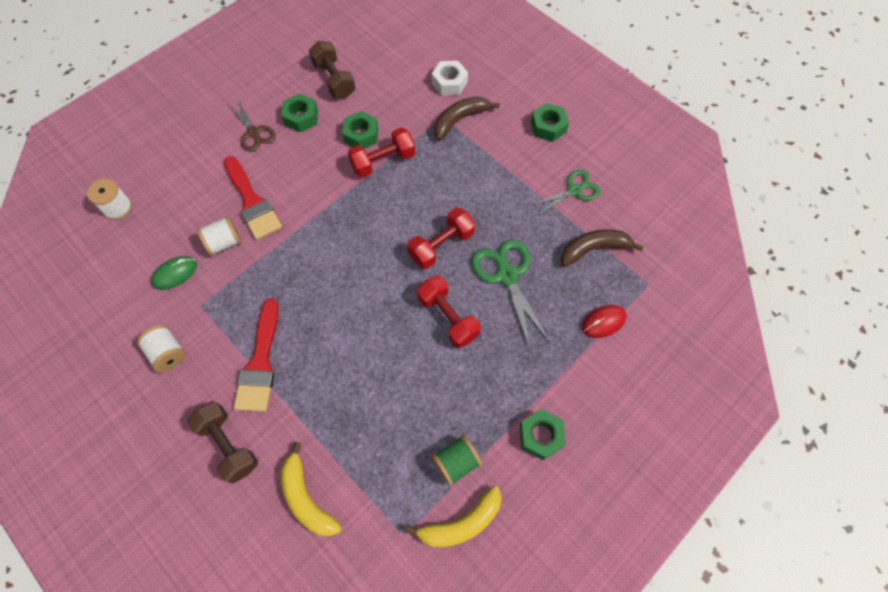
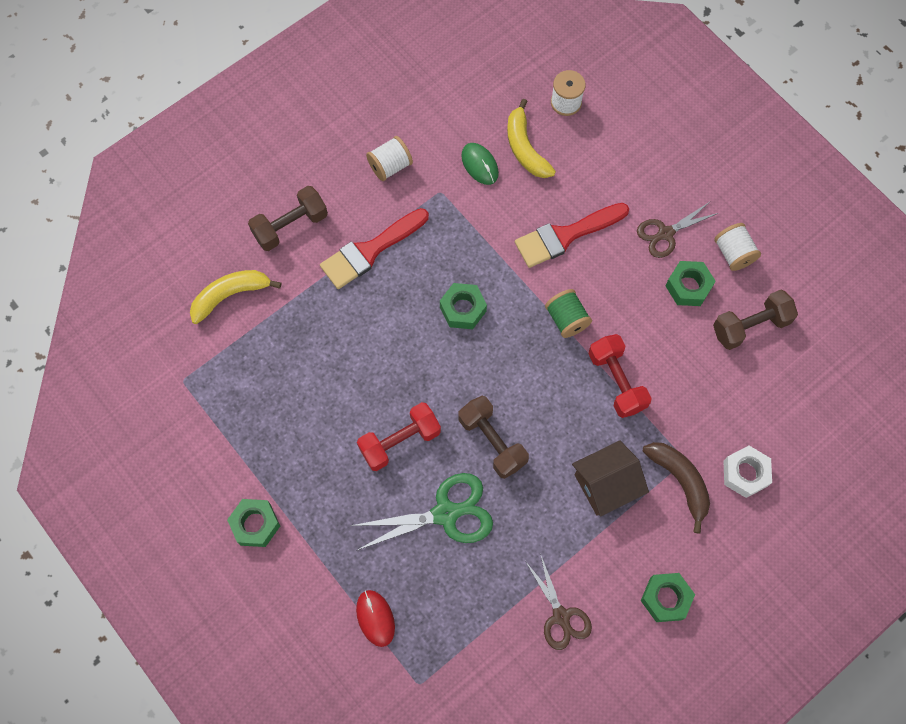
camera: 95 degrees right, 5 degrees up
white spool [197,216,242,256] -> white spool moved to [714,223,761,271]
red brush [234,298,279,412] -> red brush turned 45 degrees counterclockwise [320,208,429,289]
green nut [342,111,378,149] -> green nut moved to [440,283,487,329]
yellow banana [405,486,502,547] -> yellow banana moved to [507,99,556,178]
red dumbbell [407,207,475,269] -> brown dumbbell [458,396,529,479]
green spool [432,435,482,486] -> green spool moved to [545,289,592,338]
green scissors [530,170,600,216] -> brown scissors [525,553,592,650]
brown banana [561,229,644,267] -> none
none -> brown house [572,440,649,517]

